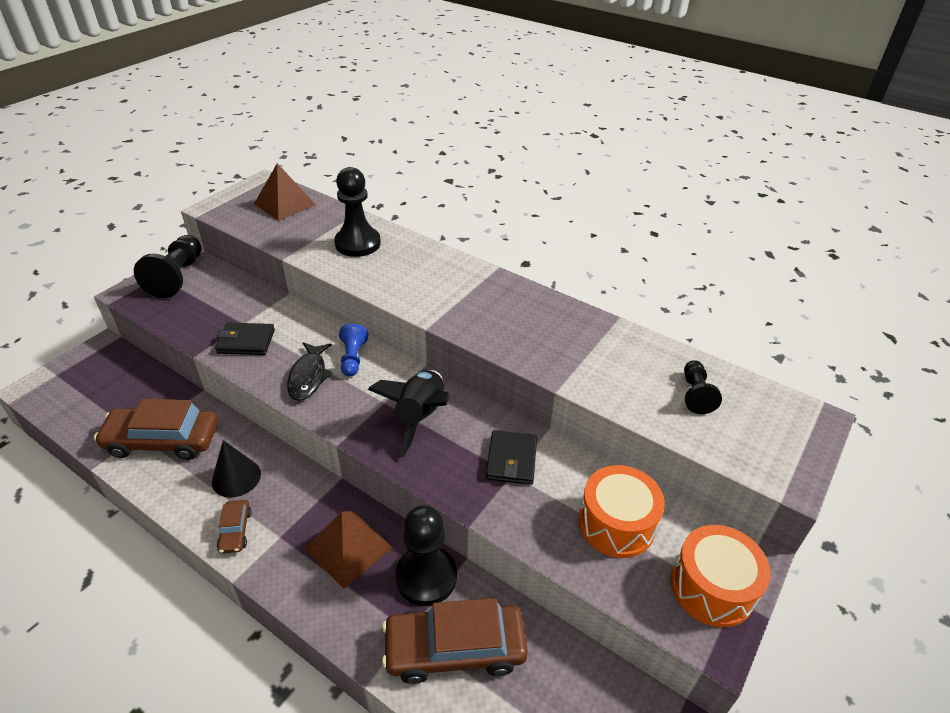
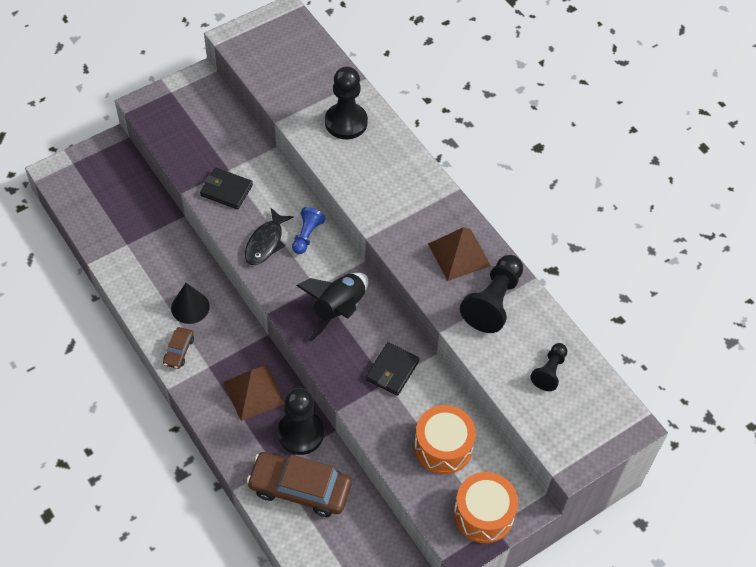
camera: 20 degrees right, 15 degrees up
brown car [94,399,218,460] -> none
black pawn [134,235,202,298] -> black pawn moved to [460,255,523,333]
brown pyramid [254,163,316,221] -> brown pyramid moved to [428,227,491,281]

